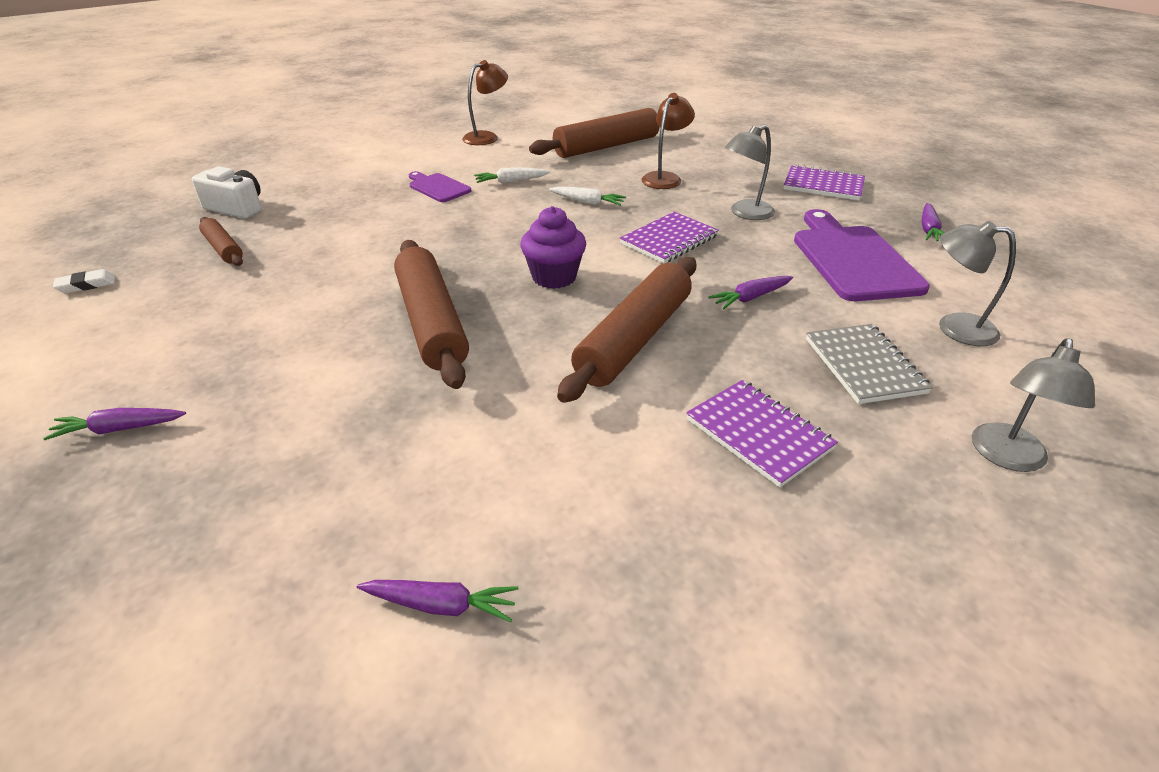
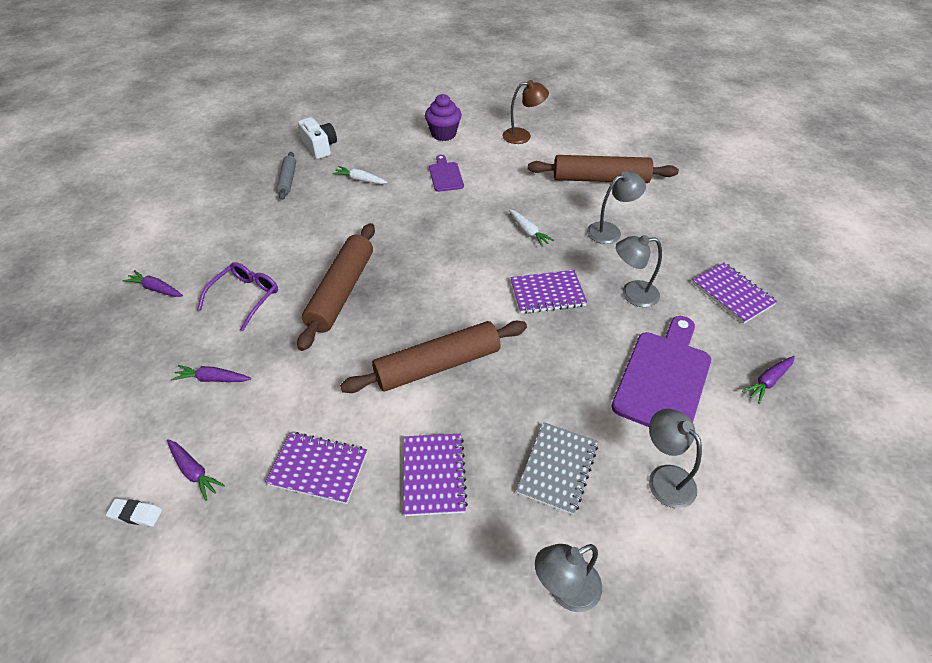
camera: 35 degrees right, 10 degrees up
white eraser [53,269,115,293] -> white eraser moved to [106,498,162,526]
brown rolling pin [199,217,243,266] -> grey rolling pin [277,152,296,200]
white carrot [474,167,550,184] -> white carrot moved to [332,166,387,184]
purple cupcake [521,206,586,289] -> purple cupcake moved to [425,94,462,141]
brown lamp [642,93,695,189] -> grey lamp [587,171,646,244]
purple carrot [708,276,793,309] -> purple carrot moved to [171,365,251,382]
none -> purple glasses [197,262,278,331]
none -> purple notebook [265,432,367,504]

